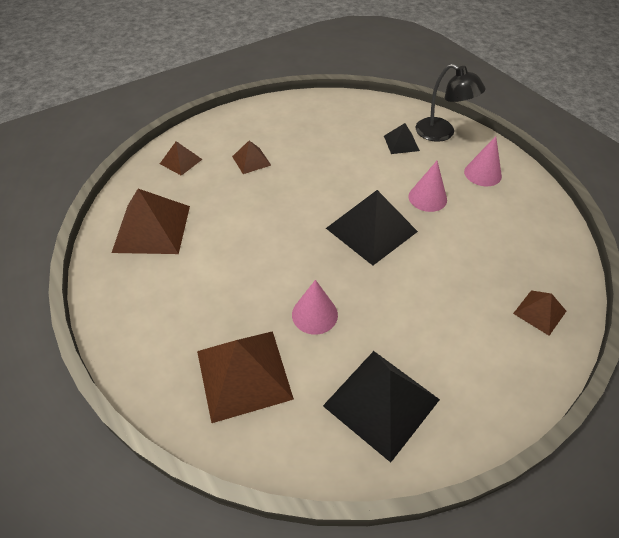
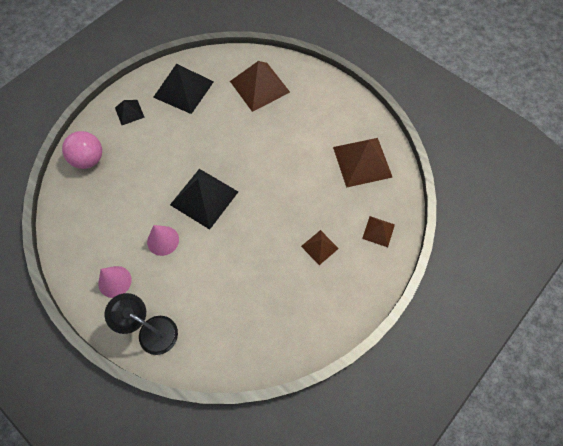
camera: 165 degrees right, 15 degrees up
pink cone [292,280,338,335] -> none
black pyramid [384,123,420,154] -> black pyramid moved to [115,100,145,125]
brown pyramid [513,290,566,336] -> pink ball [62,131,102,169]

